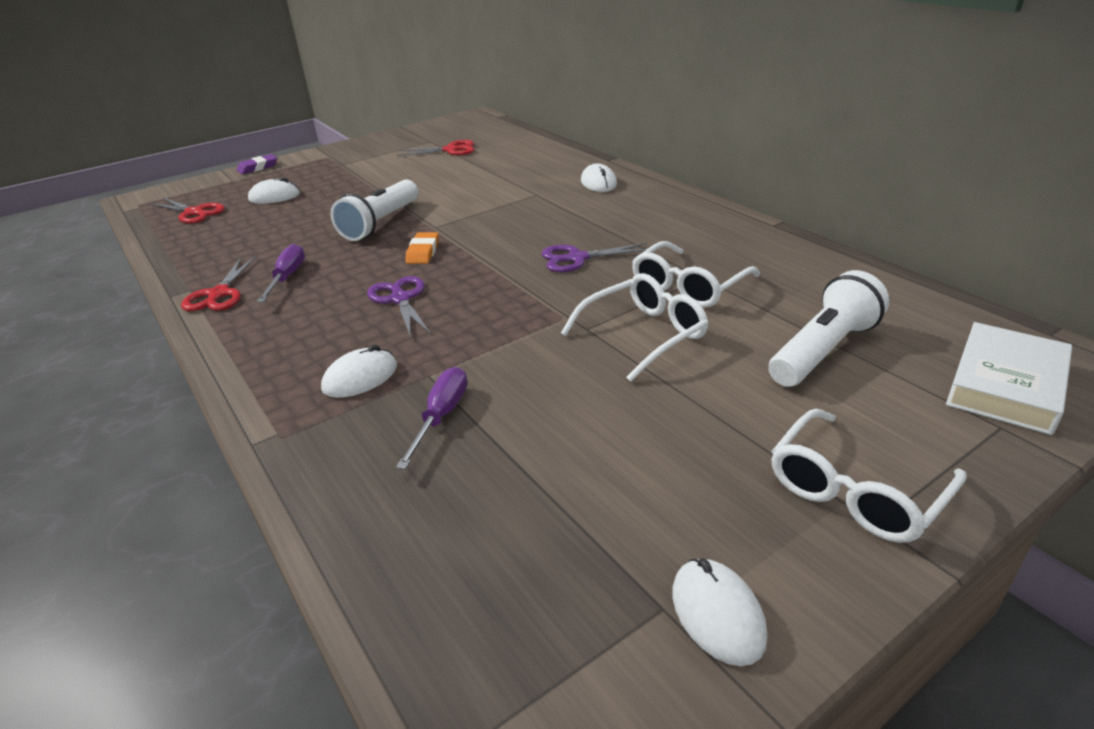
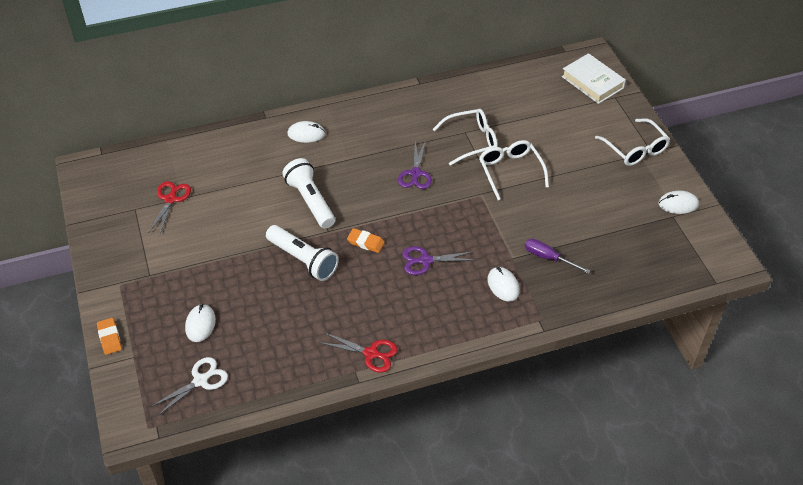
camera: 75 degrees left, 15 degrees up
red scissors [151,198,225,224] -> white scissors [150,357,228,416]
purple eraser [237,154,277,174] -> orange eraser [97,318,122,355]
purple screwdriver [257,244,305,302] -> none
white glasses [632,241,760,308] -> white glasses turned 75 degrees counterclockwise [433,109,498,166]
white flashlight [769,270,889,387] -> white flashlight moved to [282,158,335,229]

